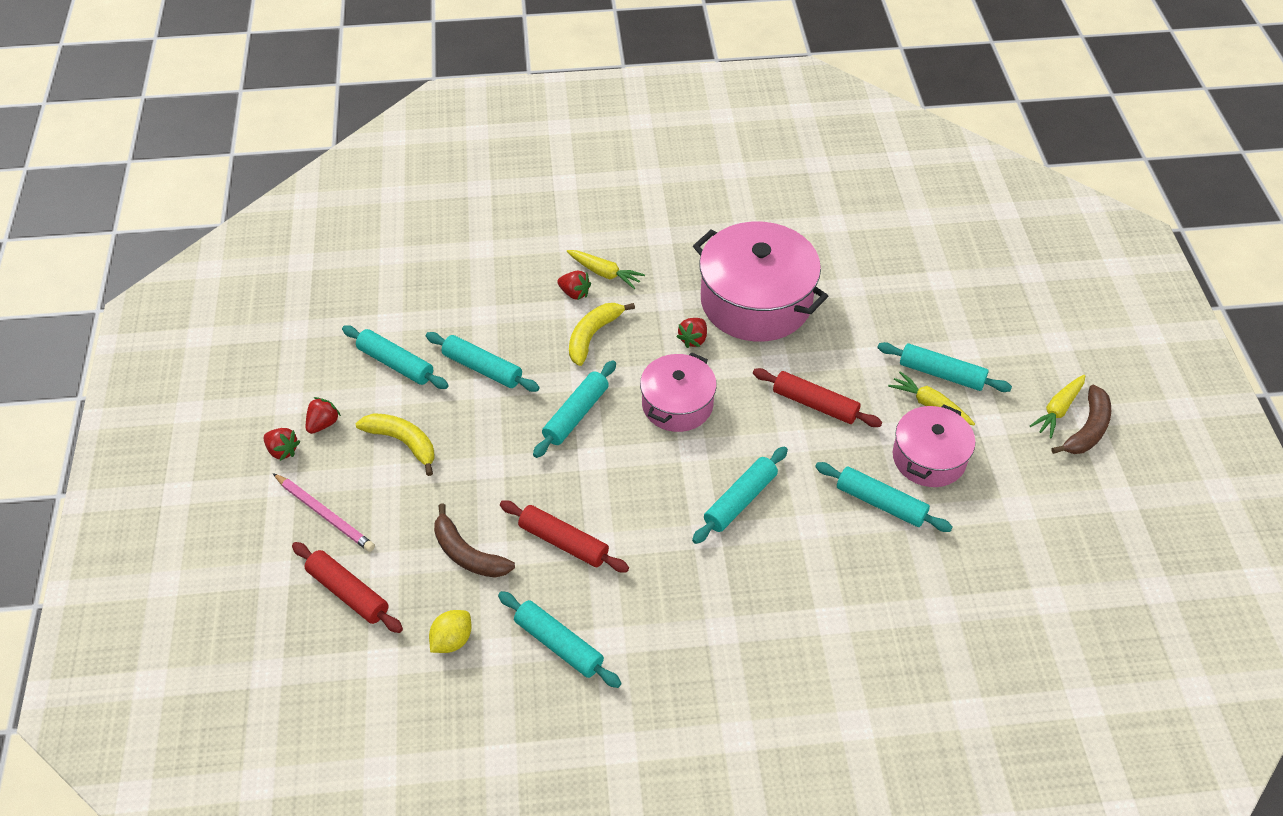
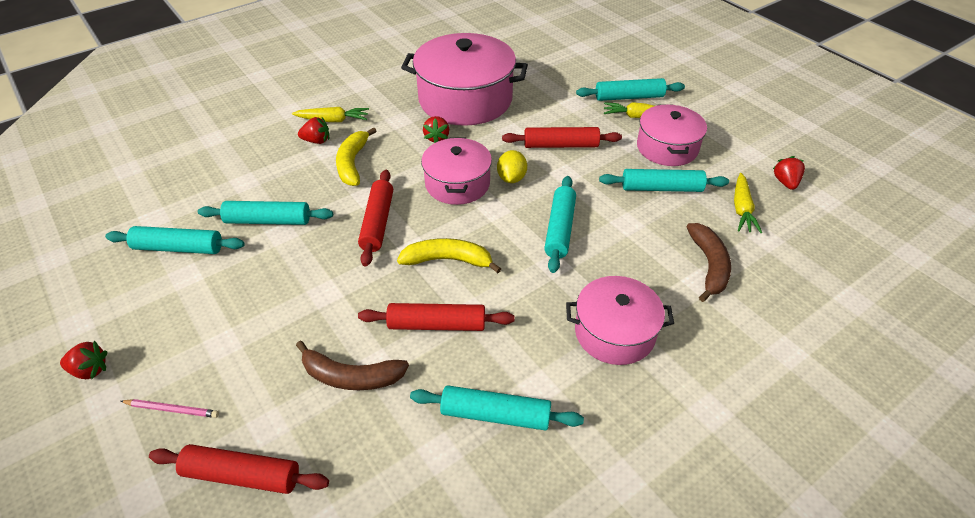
camera: 30 degrees left, 5 degrees down
pink pencil [273,473,375,552] -> pink pencil [121,399,219,418], size x0.62
red strawberry [306,397,341,434] -> red strawberry moved to [773,156,805,190]
yellow banana [356,413,435,476] -> yellow banana moved to [397,238,501,273]
yellow lemon [429,610,471,653] -> yellow lemon moved to [497,150,527,183]
turquoise rolling pin [533,360,616,458] -> red rolling pin [358,170,393,267]
yellow carrot [1030,375,1085,438] -> yellow carrot moved to [734,173,762,233]
brown banana [1051,385,1111,454] -> brown banana moved to [687,223,731,302]
none -> pink pot [566,276,674,365]

